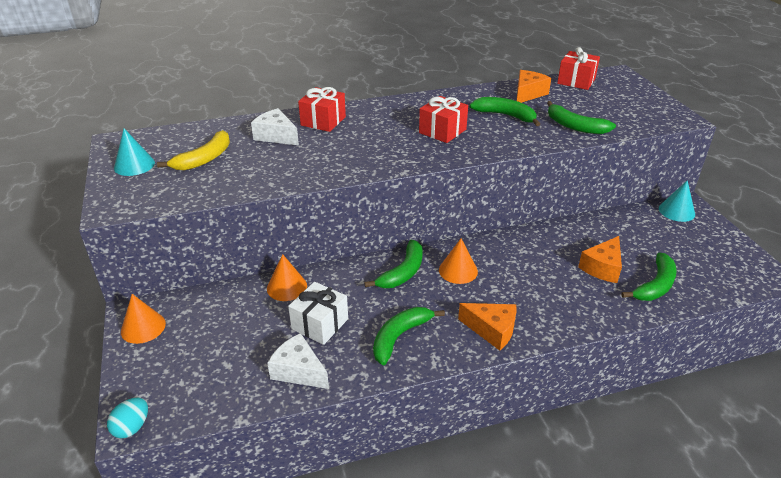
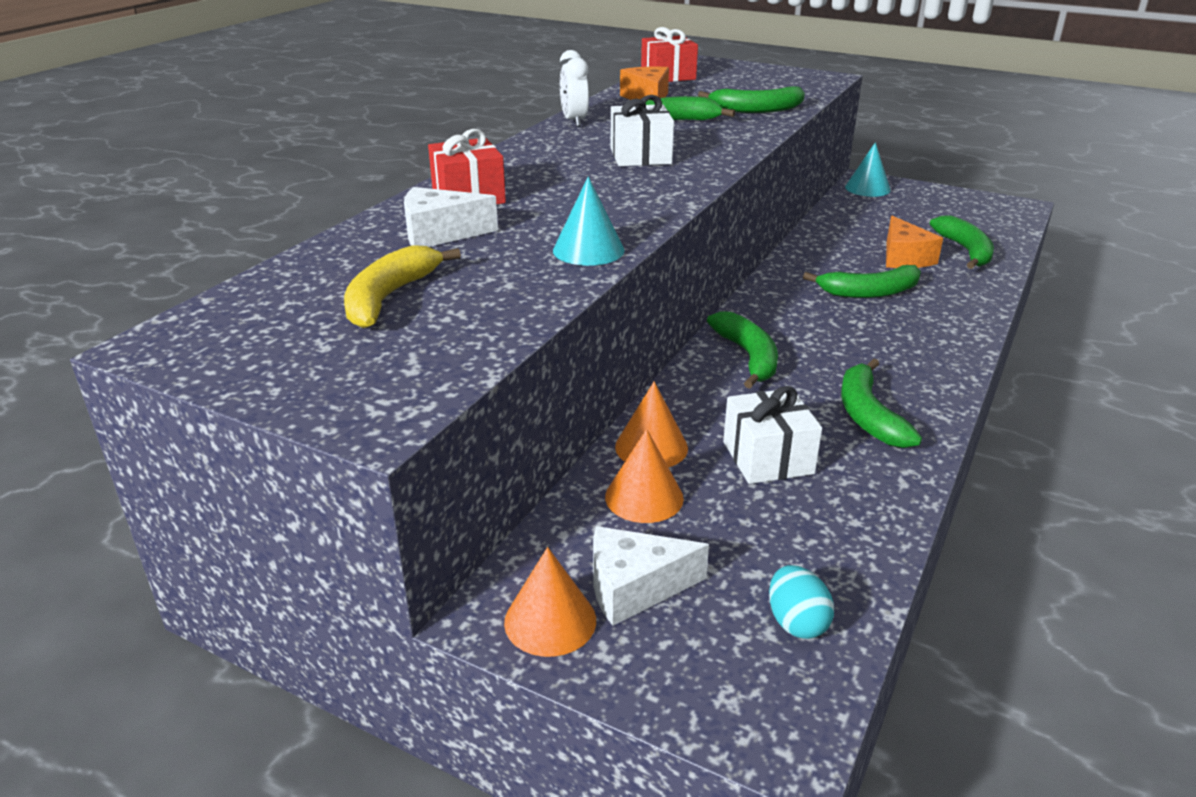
camera: 45 degrees left, 5 degrees down
turquoise egg [107,398,148,438] -> turquoise egg moved to [769,565,834,639]
turquoise cone [114,128,155,176] -> turquoise cone moved to [553,177,625,266]
yellow banana [157,130,230,171] -> yellow banana turned 150 degrees counterclockwise [344,245,461,328]
white cheese [267,333,329,389] -> white cheese moved to [593,526,709,626]
red gift [419,96,468,143] -> white gift [610,95,674,166]
orange cone [439,238,478,284] -> orange cone moved to [605,429,684,523]
orange cheese [458,303,517,351] -> none
none -> white clock [560,50,589,127]
none -> green banana [803,265,921,298]

